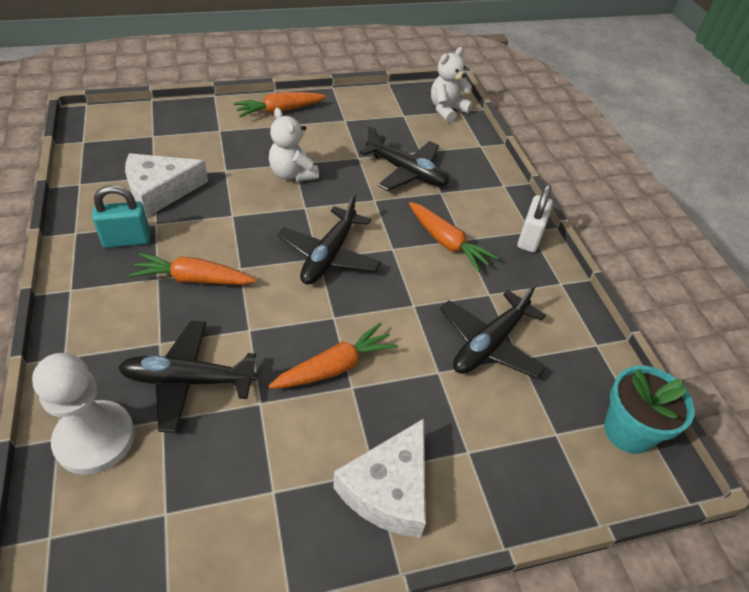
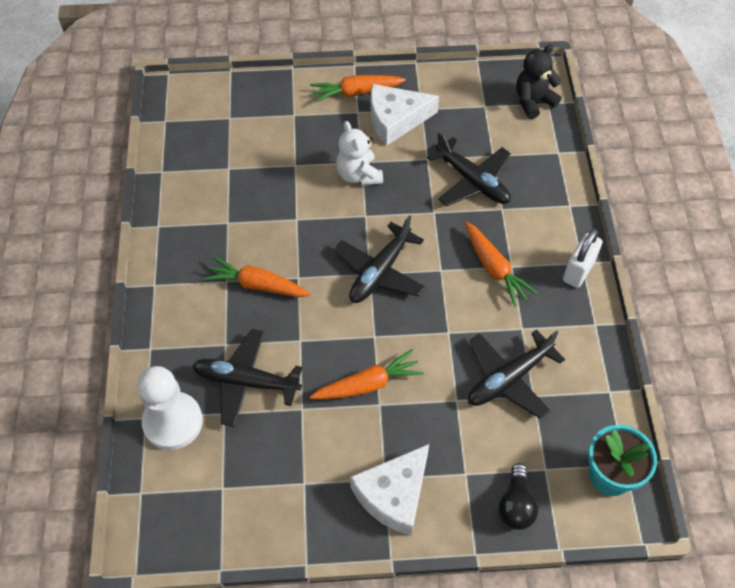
camera: 15 degrees right, 10 degrees up
turquoise padlock [92,185,150,248] -> none
white cheese [125,153,208,217] -> white cheese moved to [371,84,439,146]
white teddy bear [431,47,473,122] -> black teddy bear [516,44,562,119]
none -> black light bulb [499,463,538,530]

